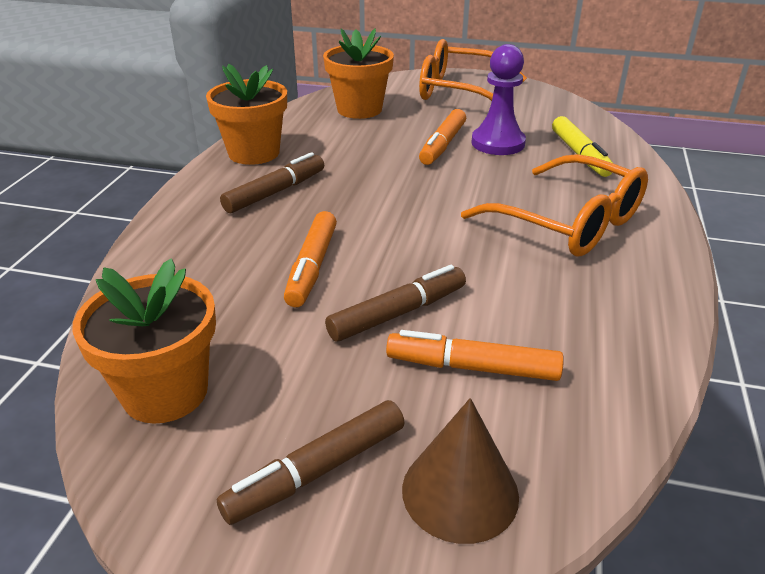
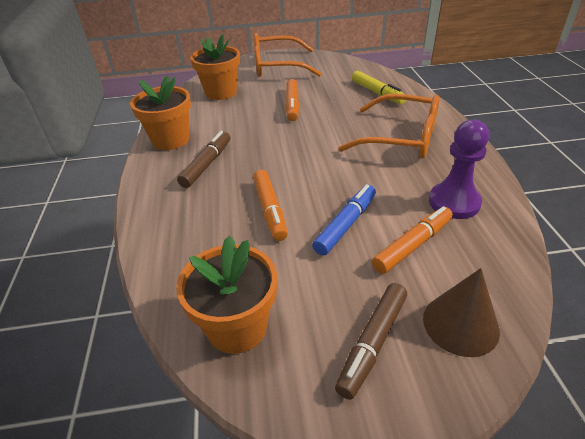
camera: 20 degrees left, 5 degrees up
brown marker [325,265,466,342] -> blue marker [312,184,376,256]
orange marker [386,330,564,381] -> orange marker turned 150 degrees clockwise [372,206,453,274]
purple pawn [471,44,526,155] -> purple pawn moved to [429,120,489,219]

